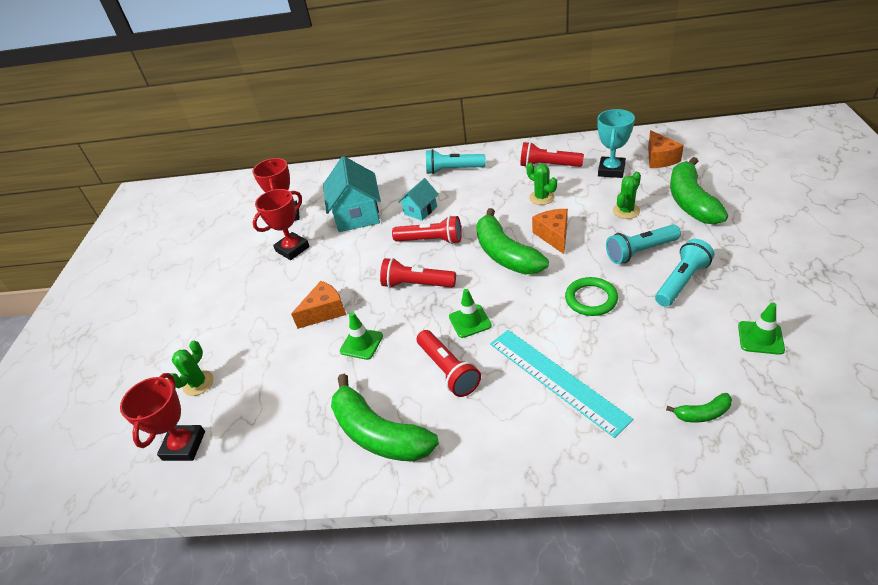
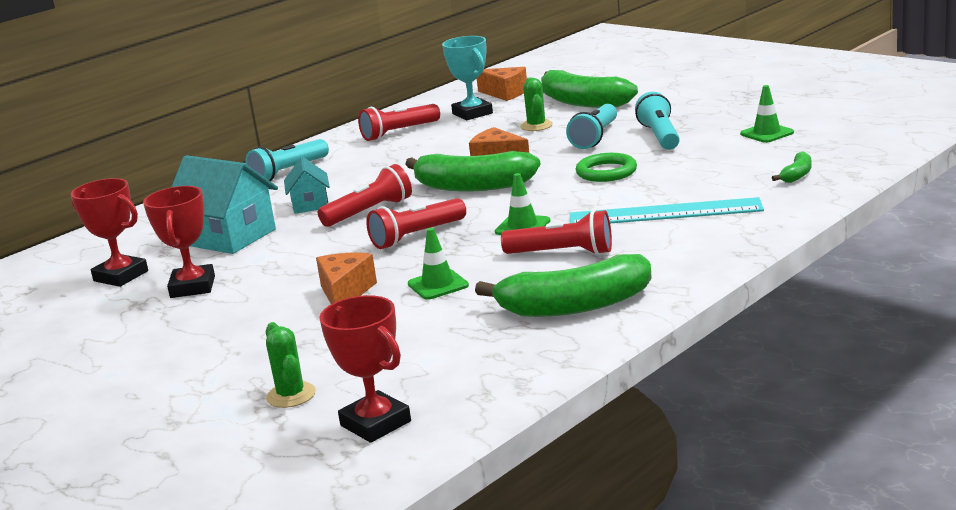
camera: 50 degrees left, 20 degrees down
green cactus [526,163,557,205] -> none

